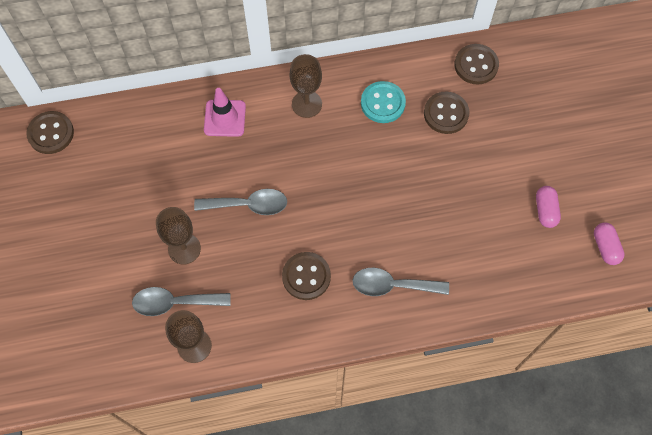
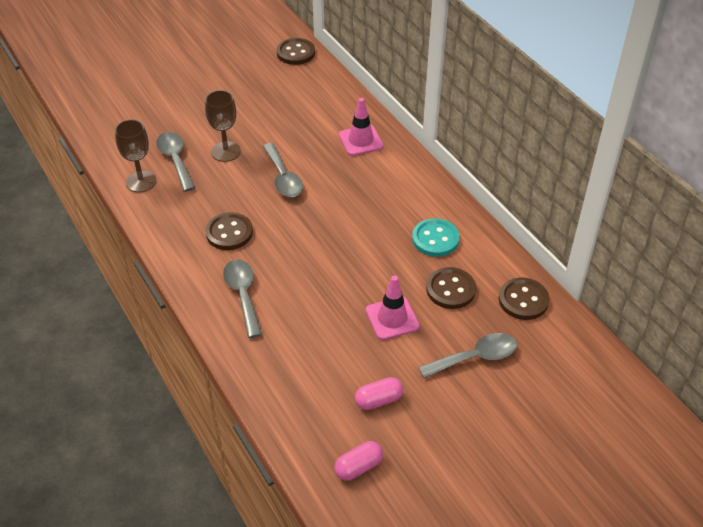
camera: 70 degrees right, 20 degrees down
brown goblet [290,54,322,118] -> none
none -> pink traffic cone [366,276,420,340]
none -> grey spoon [418,333,517,378]

